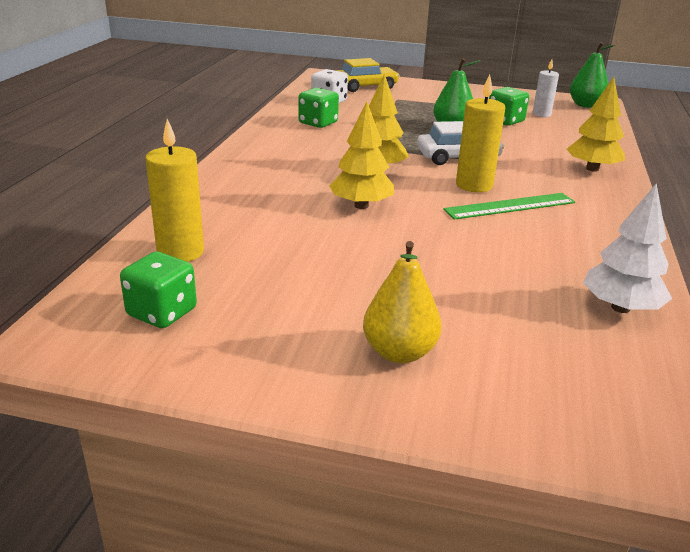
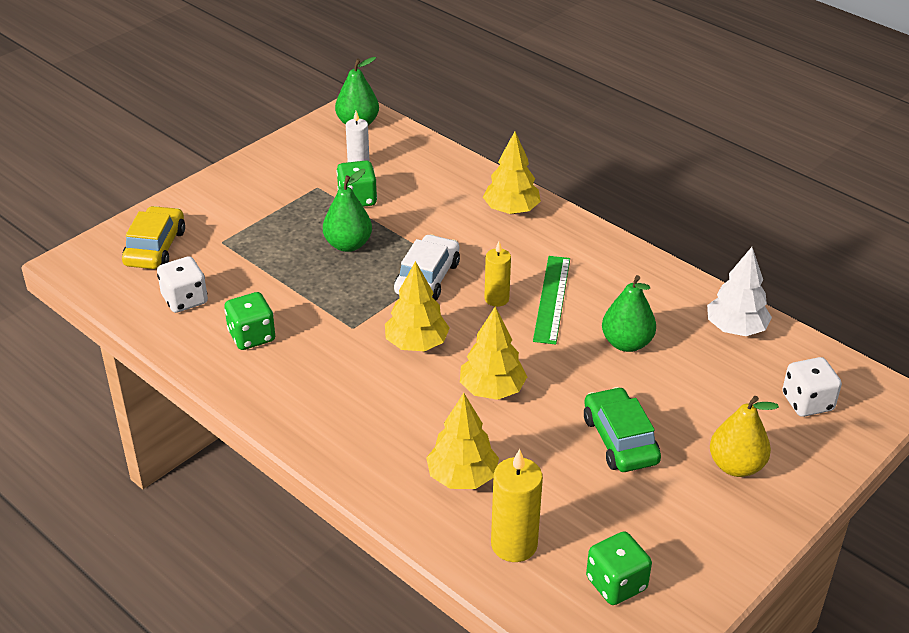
camera: 60 degrees left, 10 degrees up
yellow candle [456,75,505,192] -> yellow candle [484,241,511,307], size x0.65
none -> yellow tree [426,393,499,489]
none -> green car [584,387,661,472]
none -> green pear [602,275,656,352]
none -> white dice [782,357,842,417]

